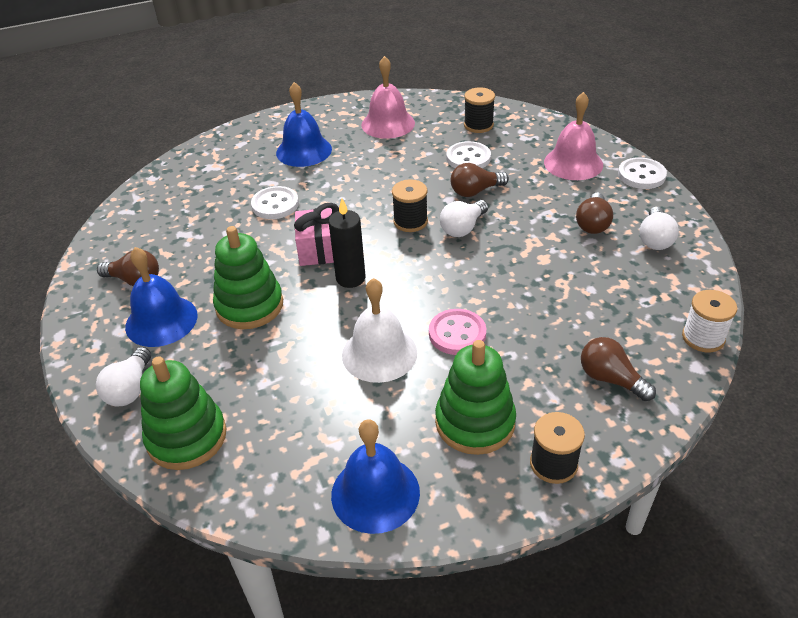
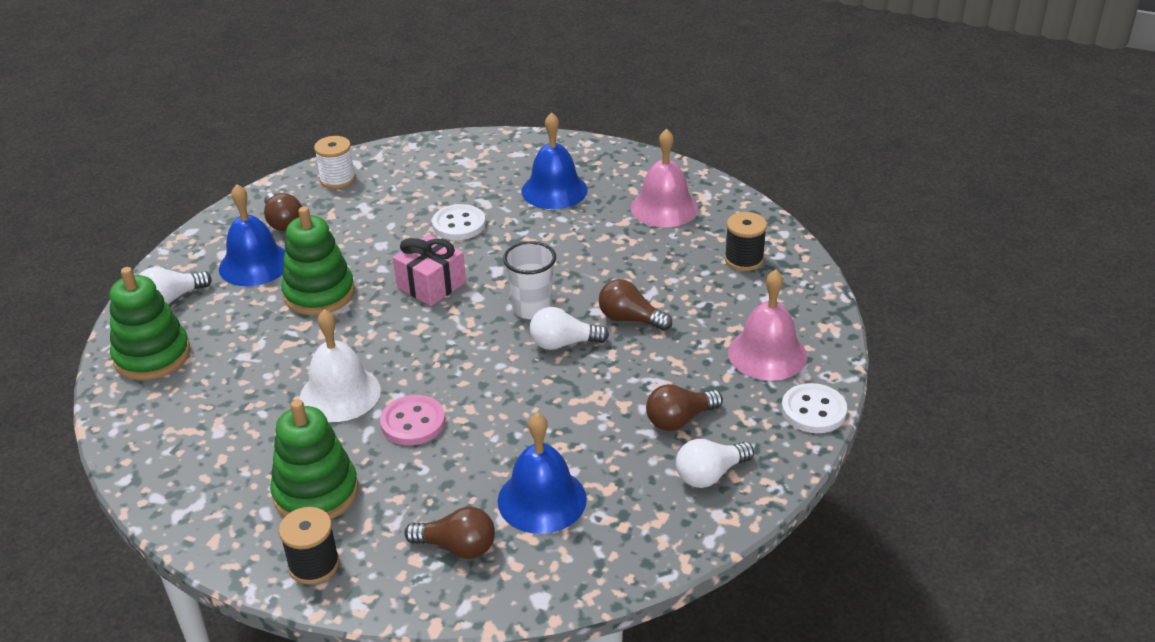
camera: 45 degrees right, 5 degrees down
black candle [329,199,366,288] -> none
blue bell [331,419,420,534] -> blue bell moved to [498,413,587,534]
black spool [392,179,428,232] -> white cup [503,241,556,319]
white button [446,141,491,168] -> none
brown light bulb [581,337,656,401] -> brown light bulb turned 105 degrees clockwise [404,507,495,559]
white spool [682,290,737,352] -> white spool moved to [314,136,356,189]

